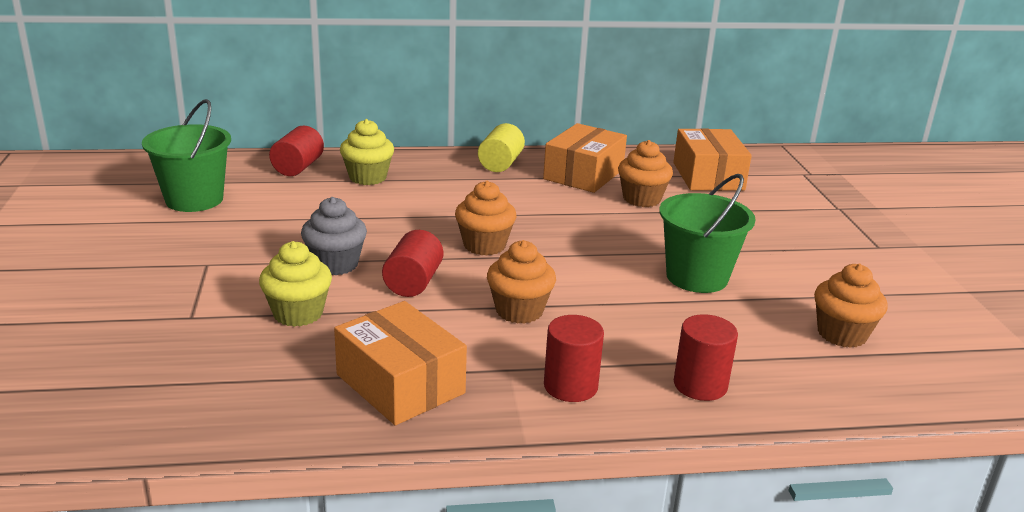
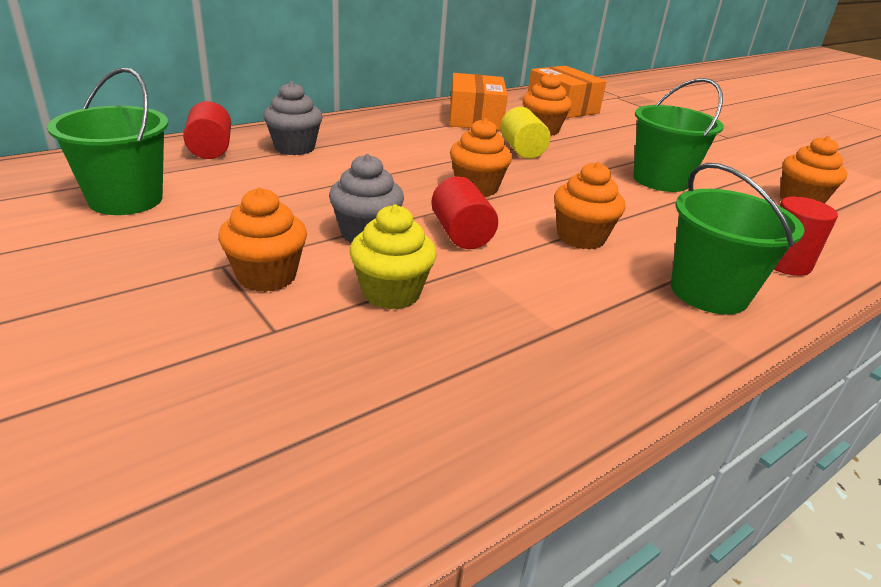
camera: 30 degrees left, 5 degrees up
orange box [334,301,467,426] -> none
yellow cupcake [340,119,394,185] -> grey cupcake [263,81,323,155]
yellow cylinder [478,123,525,172] -> yellow cylinder moved to [500,107,551,159]
red cylinder [544,315,604,402] -> green bucket [671,163,805,315]
none -> orange cupcake [218,187,307,292]

